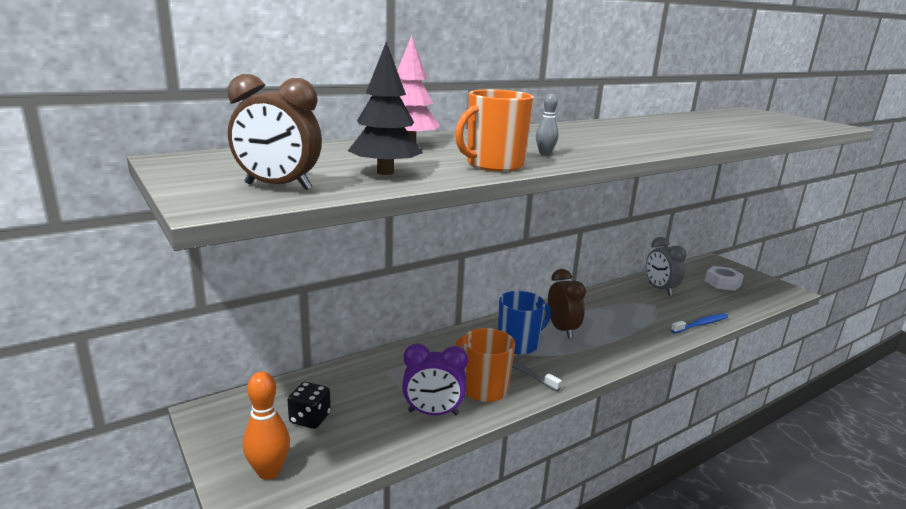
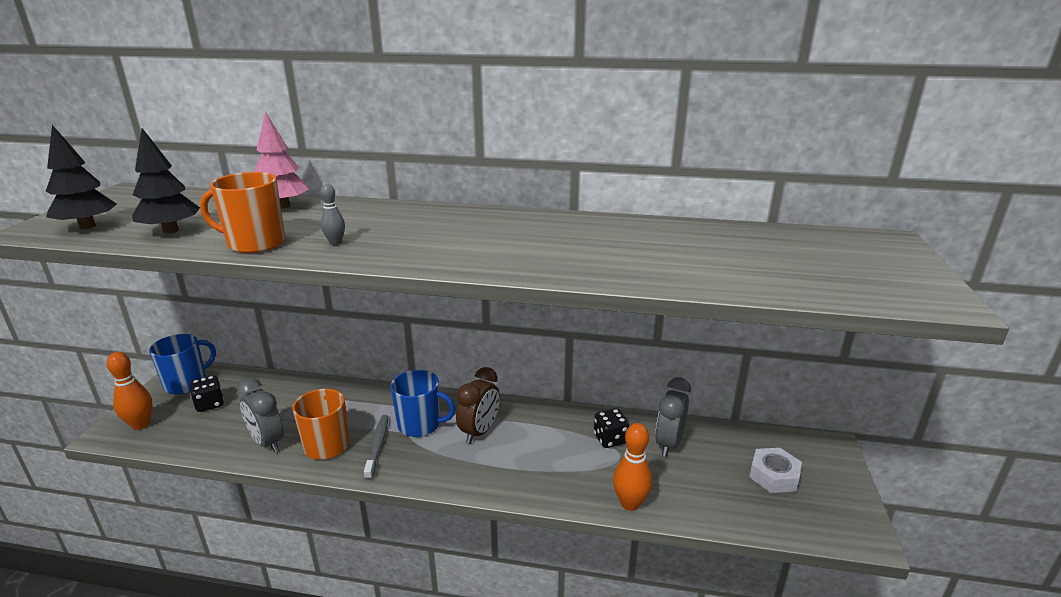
camera: 45 degrees right, 5 degrees up
brown clock [228,74,322,190] -> black tree [46,125,117,229]
purple clock [402,343,468,415] -> grey clock [237,378,284,453]
blue toothbrush [671,313,728,333] -> orange bowling pin [613,423,652,511]
none -> blue mug [149,334,216,394]
none -> black dice [594,408,629,448]

